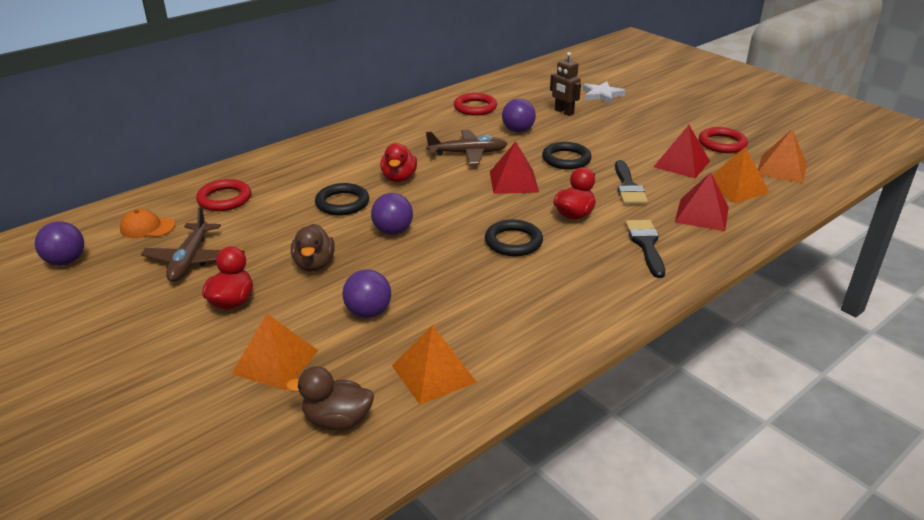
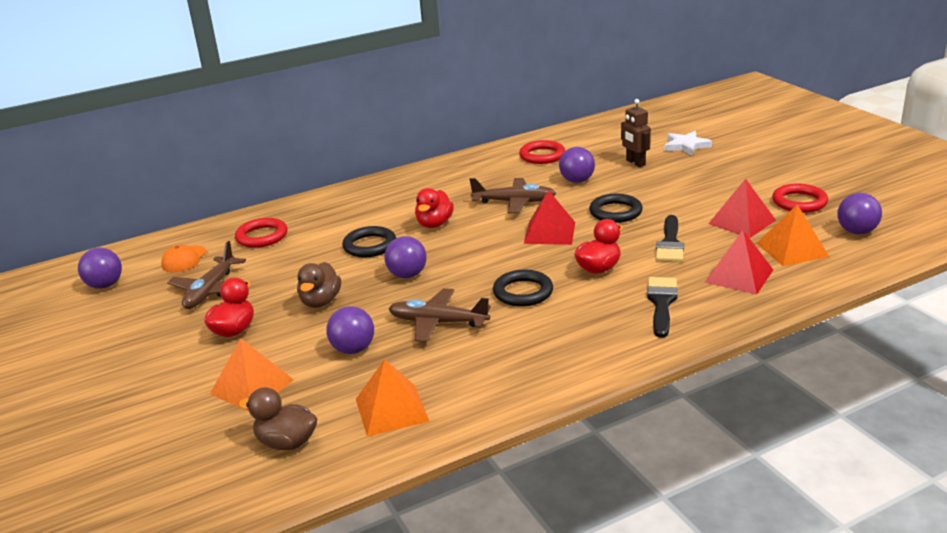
camera: 15 degrees right, 5 degrees down
orange cap [120,209,175,238] -> orange cap turned 90 degrees counterclockwise [161,245,207,272]
orange pyramid [758,129,807,183] -> purple ball [837,193,882,234]
none -> brown plane [388,288,491,342]

